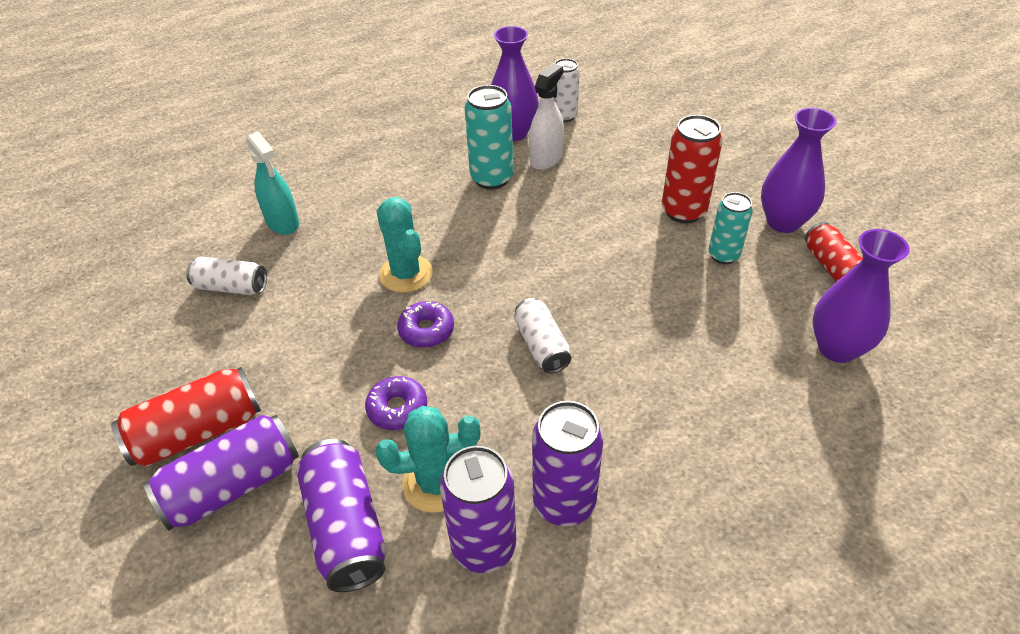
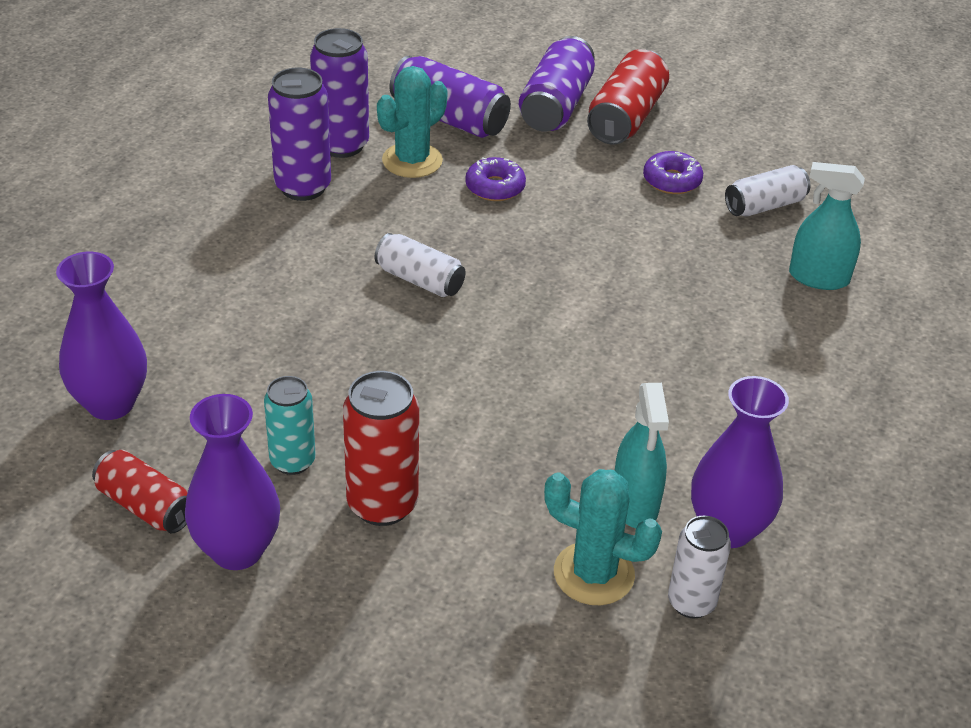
camera: 140 degrees right, 5 degrees down
turquoise cactus [377,197,433,293] -> turquoise cactus moved to [544,469,662,605]
purple donut [397,301,454,348] -> purple donut moved to [643,151,703,194]
turquoise can [464,85,513,190] -> none
white spray bottle [529,64,564,170] -> turquoise spray bottle [615,383,669,528]

